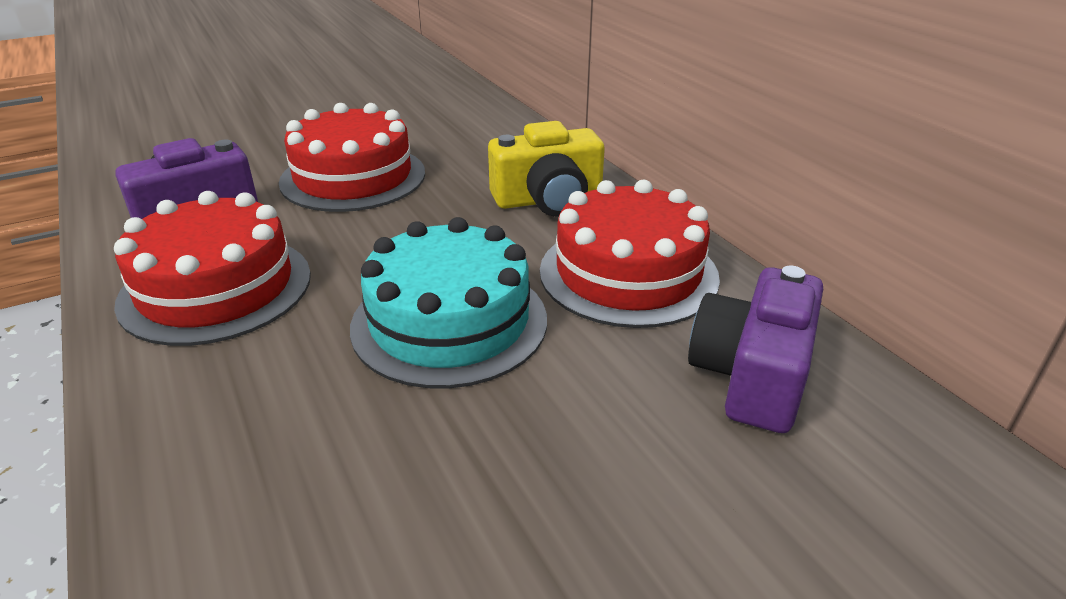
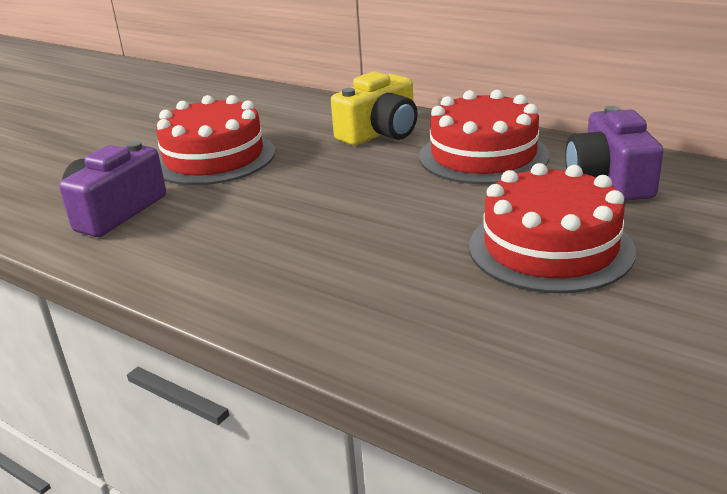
camera: 25 degrees left, 5 degrees down
red cake [114,191,311,346] -> red cake moved to [469,163,636,293]
turquoise cake [350,217,547,388] -> none

